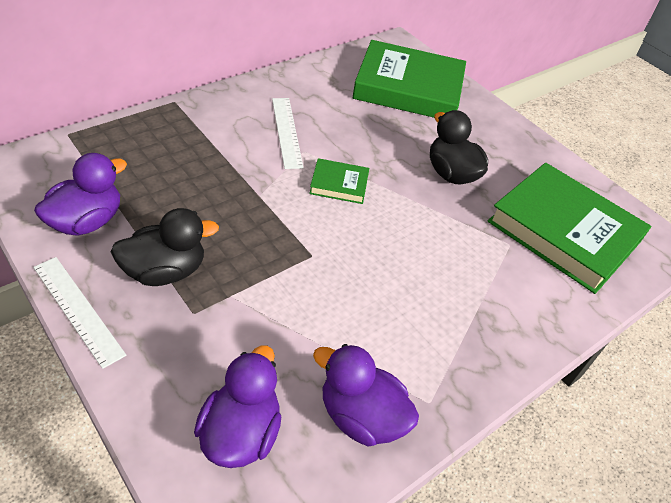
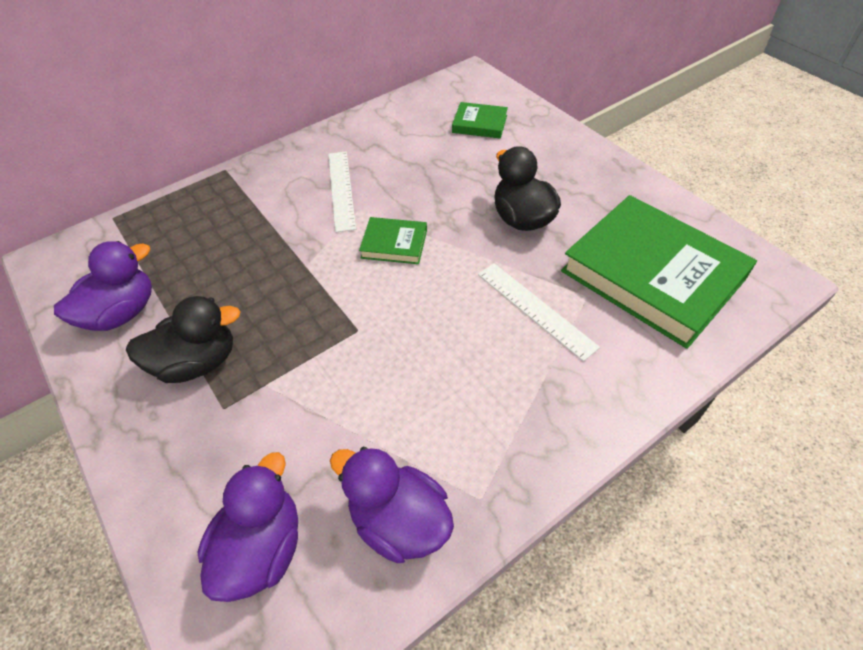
camera: 10 degrees right, 5 degrees up
white ruler [33,257,126,369] -> white ruler moved to [478,263,600,361]
green book [352,40,466,118] -> green book [452,102,508,139], size x0.44

